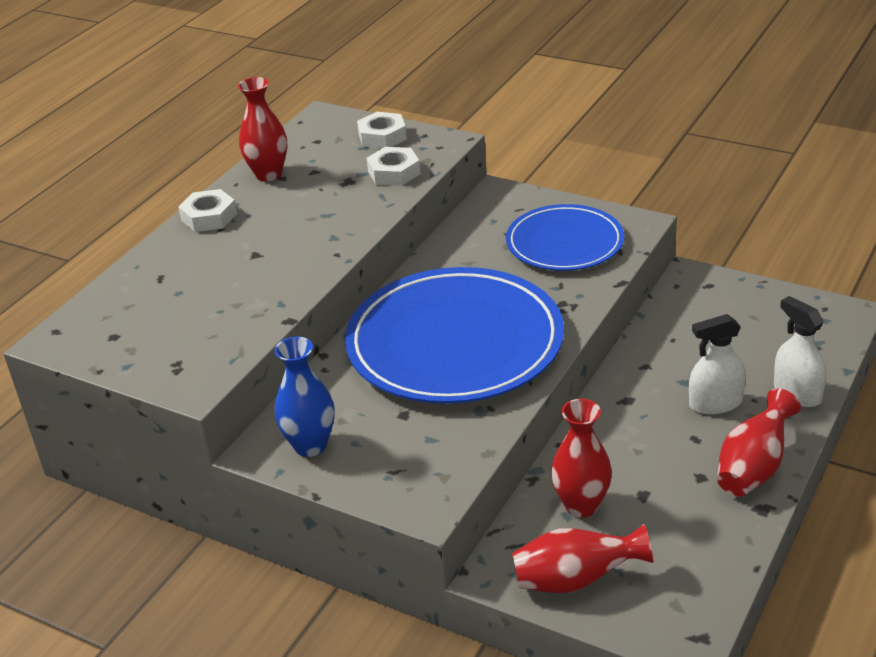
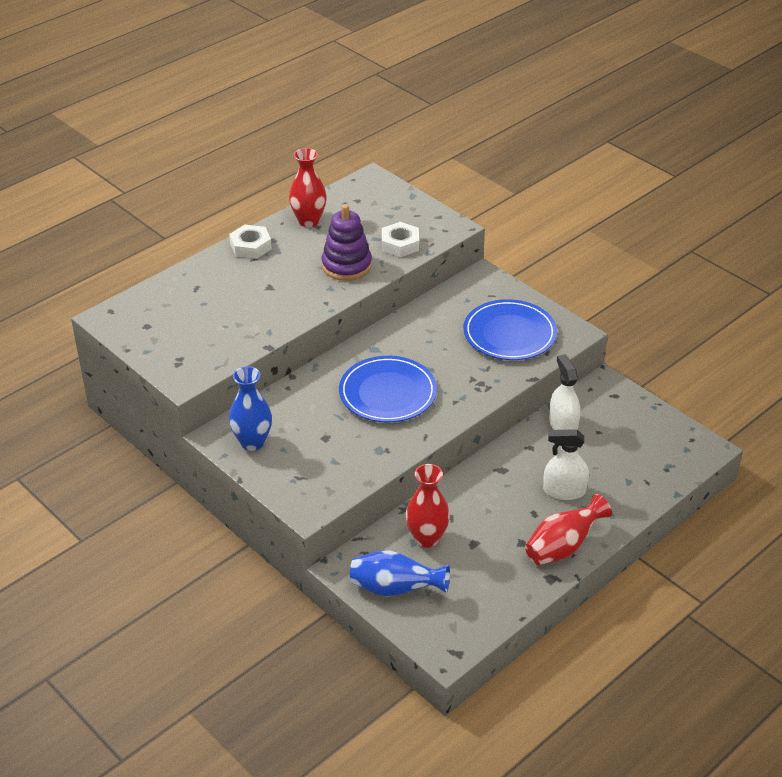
camera: 15 degrees right, 5 degrees up
blue plate [345,267,564,404] -> blue plate [339,356,437,422], size x0.59
white nut [357,112,407,149] -> none
red vase [512,524,653,593] -> blue vase [350,551,450,596]
white spray bottle [774,296,826,407] -> white spray bottle moved to [549,355,580,430]
none -> purple stacking toy [322,204,372,281]

